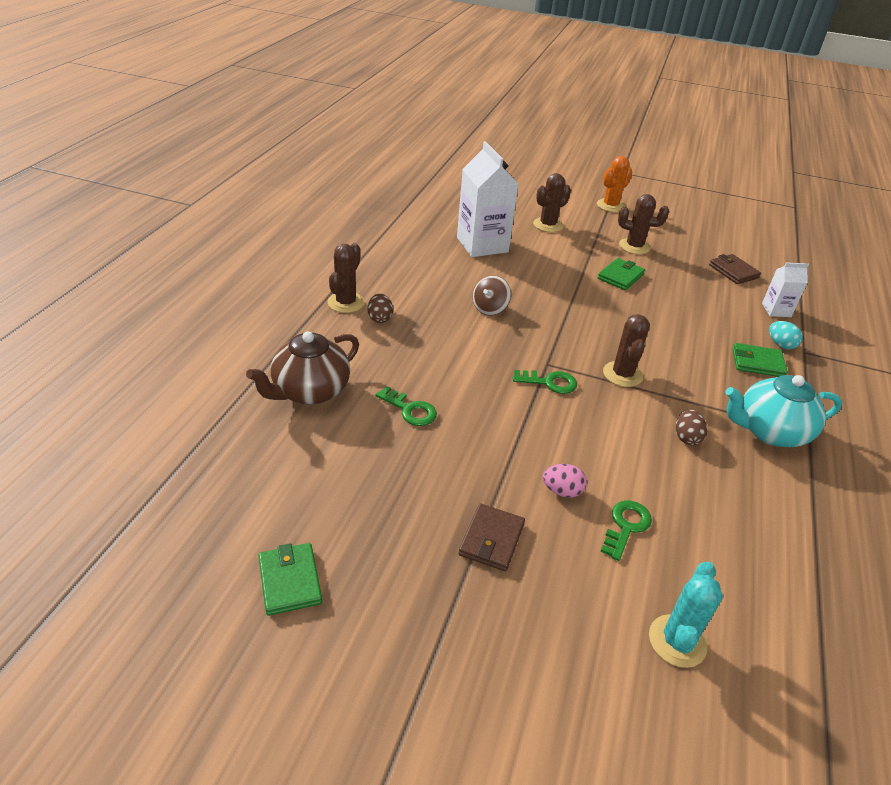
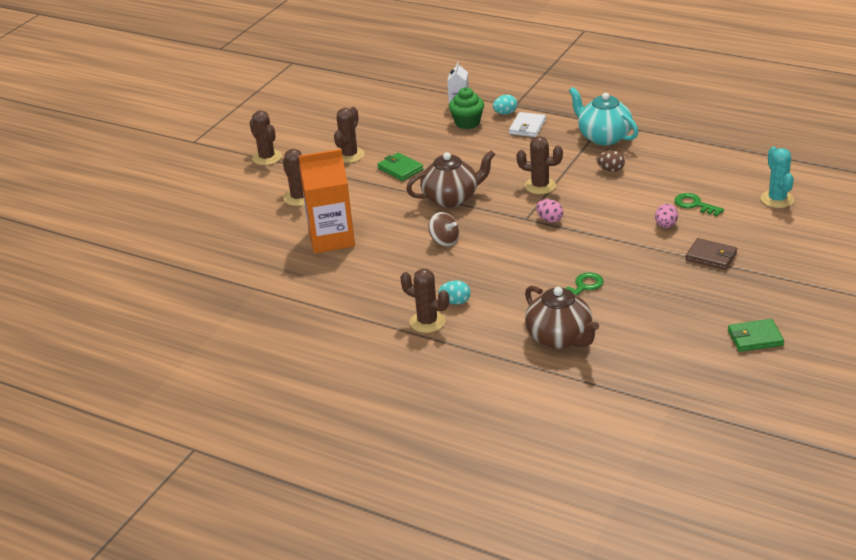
camera: 75 degrees left, 5 degrees down
brown egg [368,293,393,323] -> turquoise egg [438,280,471,304]
white carton [457,141,519,257] -> orange carton [299,149,355,253]
green key [513,370,577,394] -> pink egg [536,199,563,223]
orange cactus [597,156,632,212] -> brown cactus [250,110,282,165]
turquoise cactus [649,562,723,668] -> turquoise cactus turned 45 degrees clockwise [761,147,794,208]
brown wallet [709,254,761,284] -> none
turquoise teapot [725,375,842,447] -> turquoise teapot turned 135 degrees clockwise [569,87,638,145]
green wallet [732,343,788,377] -> white wallet [509,112,546,137]
none -> brown teapot [406,150,495,207]
none -> green cupcake [449,87,484,129]

